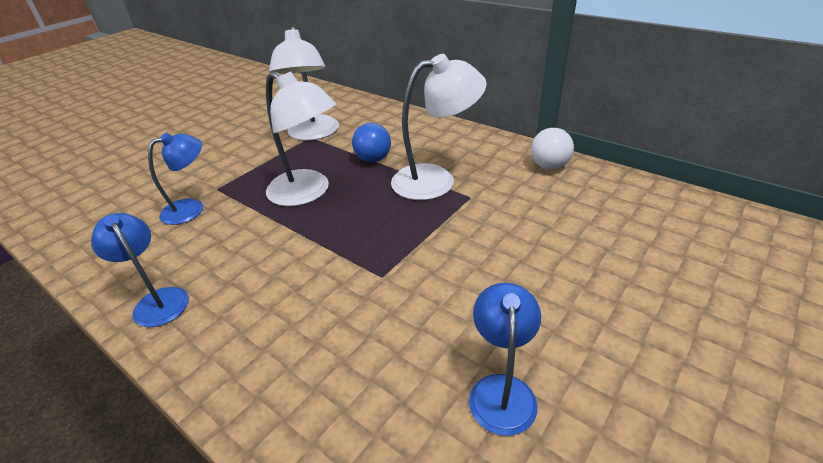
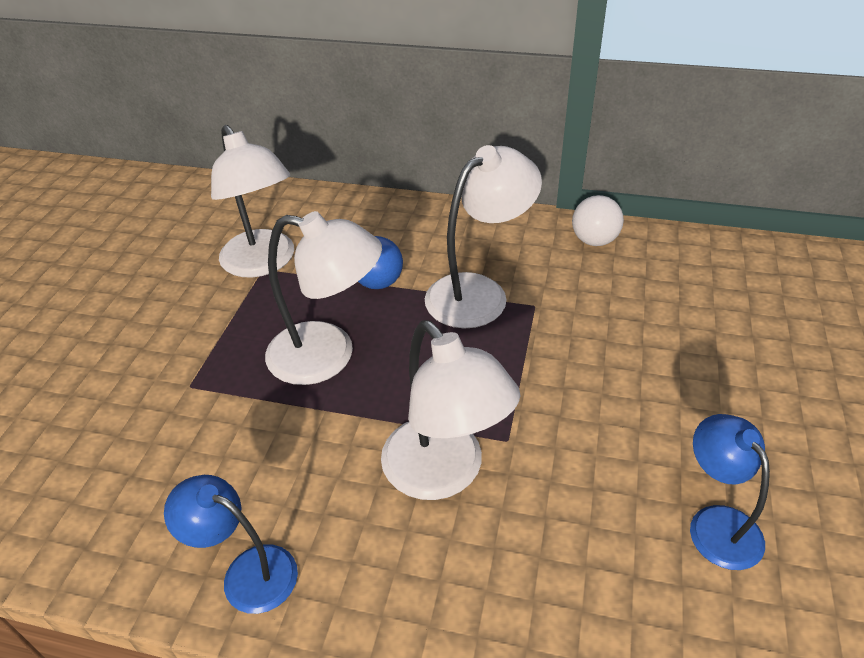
camera: 25 degrees left, 5 degrees up
blue lamp [148,133,203,225] -> none
none -> white lamp [381,320,520,500]

